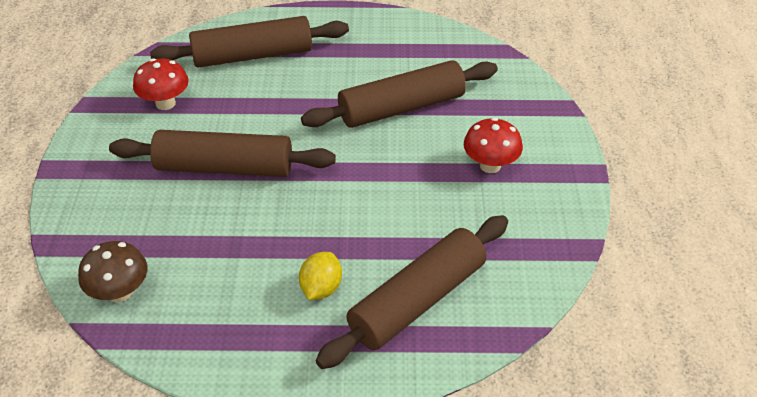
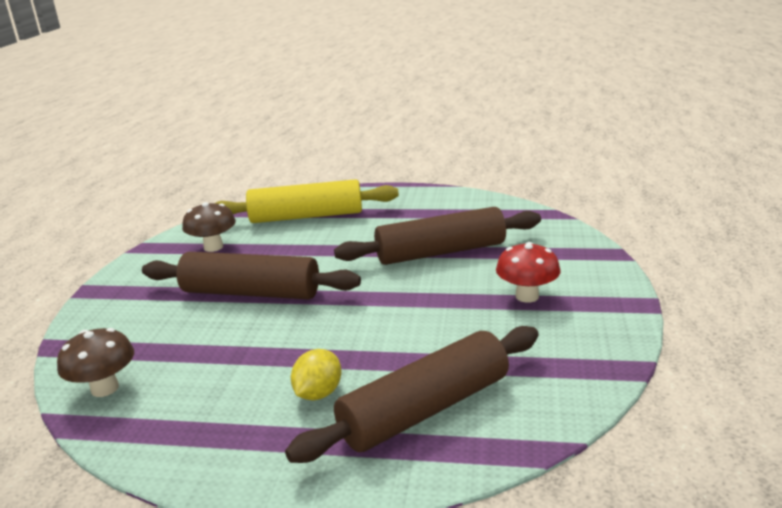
camera: 10 degrees right, 20 degrees down
red mushroom [133,58,189,110] -> brown mushroom [182,202,236,252]
brown rolling pin [150,16,349,68] -> yellow rolling pin [216,179,399,223]

